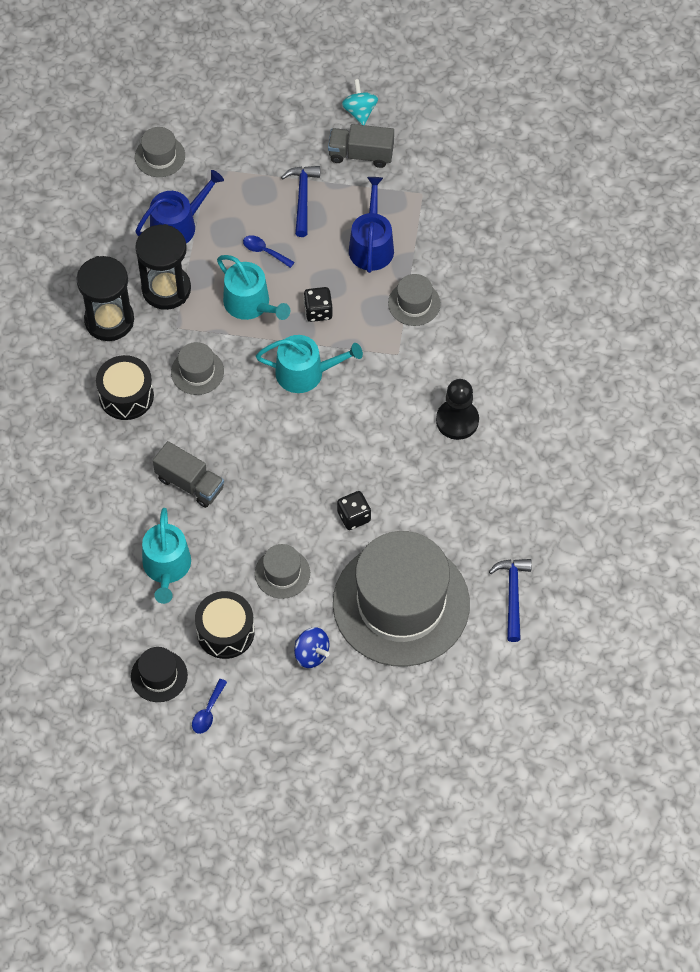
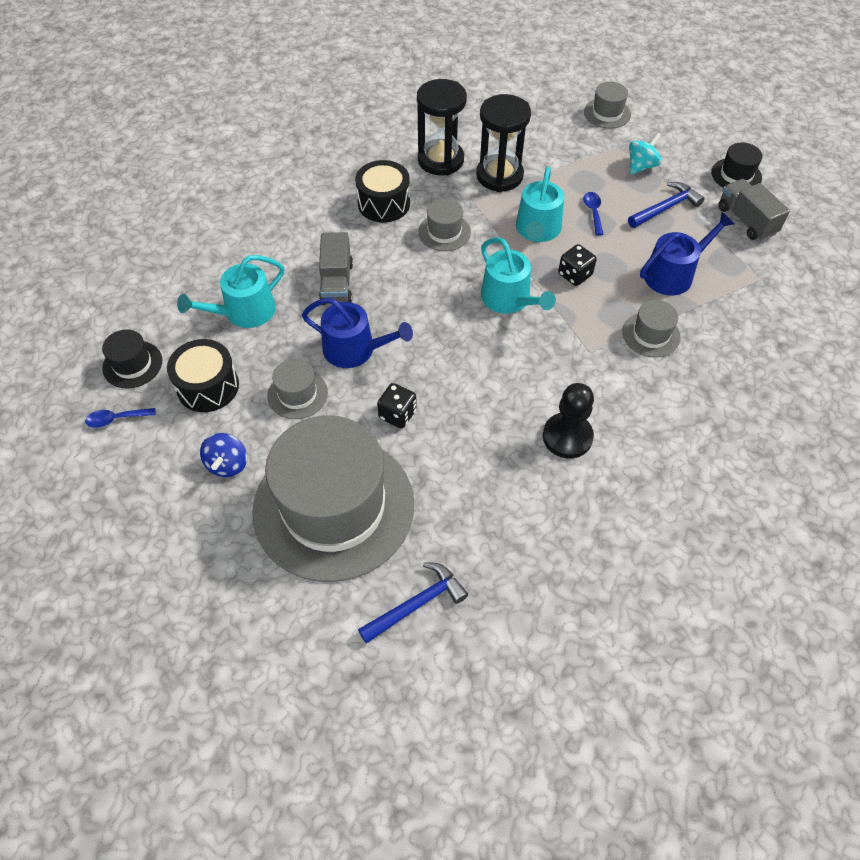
camera: 55 degrees right, 5 degrees down
blue watering can [135,170,224,244] -> blue watering can moved to [302,298,413,368]
turquoise spinning top [342,79,378,125] -> turquoise spinning top moved to [629,133,661,174]
none -> black hat [711,143,762,187]

